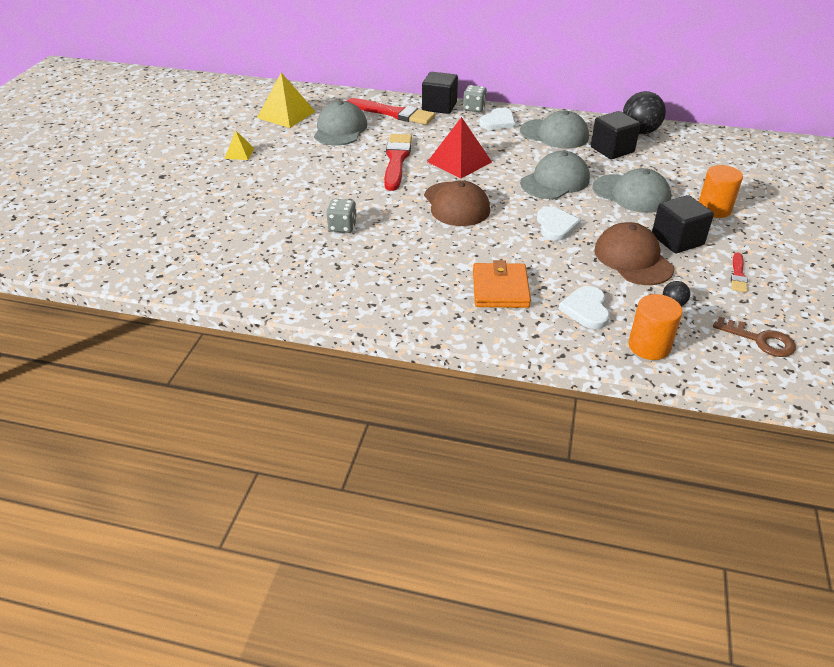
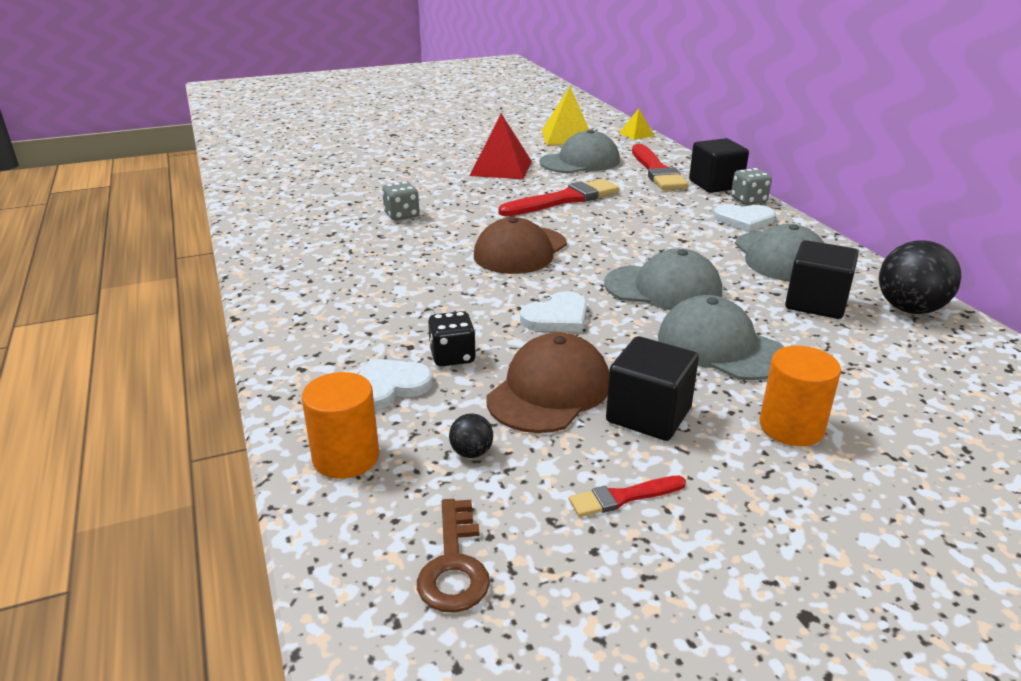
camera: 55 degrees right, 10 degrees down
yellow pyramid [224,130,255,160] -> yellow pyramid moved to [619,108,654,140]
red pyramid [427,117,492,179] -> red pyramid moved to [470,114,532,179]
orange wallet [473,260,531,308] -> none
grey cap [593,168,671,213] -> grey cap turned 135 degrees clockwise [658,295,784,380]
none -> black dice [428,311,476,367]

